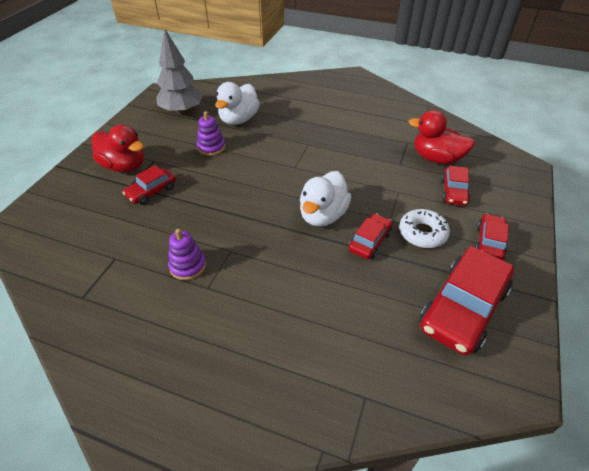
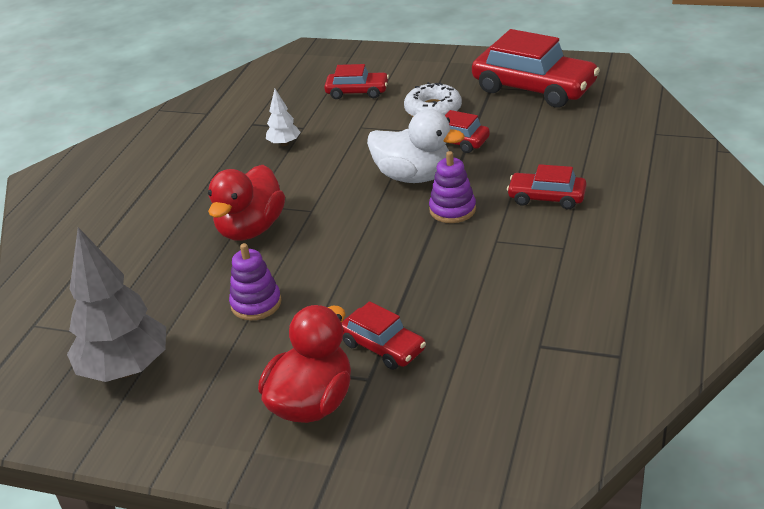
camera: 90 degrees left, 10 degrees down
purple stacking toy [168,229,206,280] -> purple stacking toy moved to [429,151,476,223]
white duck [215,82,260,125] -> none
red duck [408,110,475,164] -> red duck moved to [208,165,285,241]
red car [475,214,508,260] -> red car moved to [507,164,587,209]
none -> white tree [266,89,301,146]

